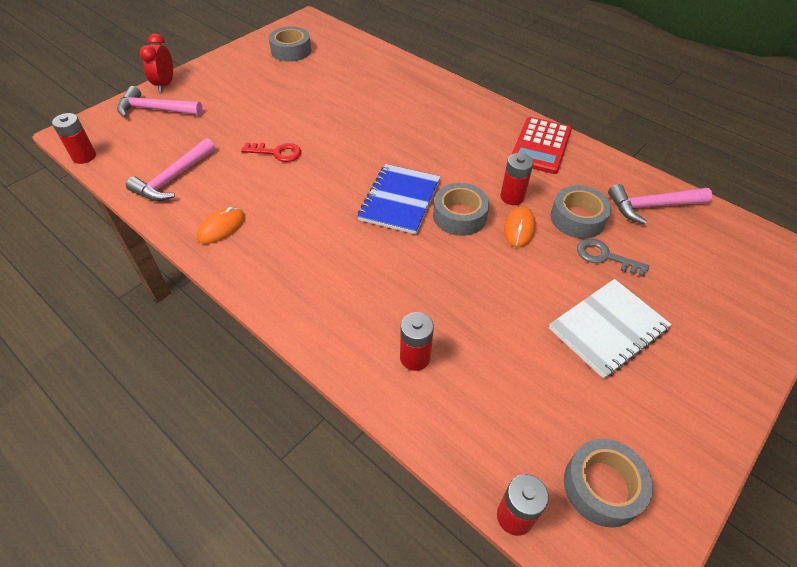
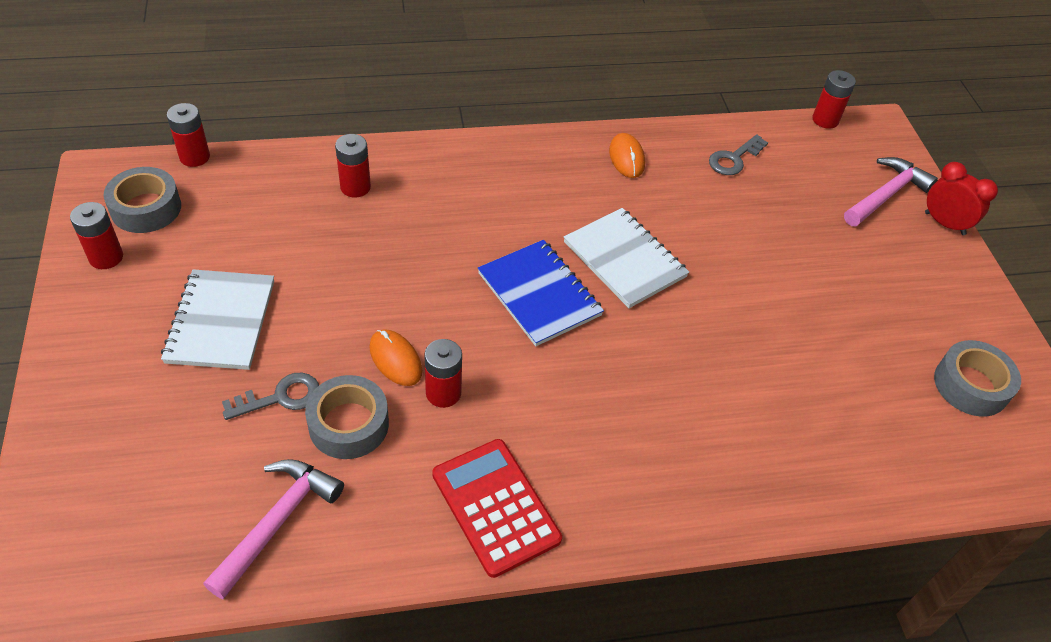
camera: 125 degrees right, 0 degrees up
pink hammer [126,138,215,201] -> grey key [709,134,768,175]
red key [241,143,301,162] -> none
grey tape [433,183,490,236] -> none
none -> red battery [70,202,123,269]
none -> white notebook [564,208,689,308]

